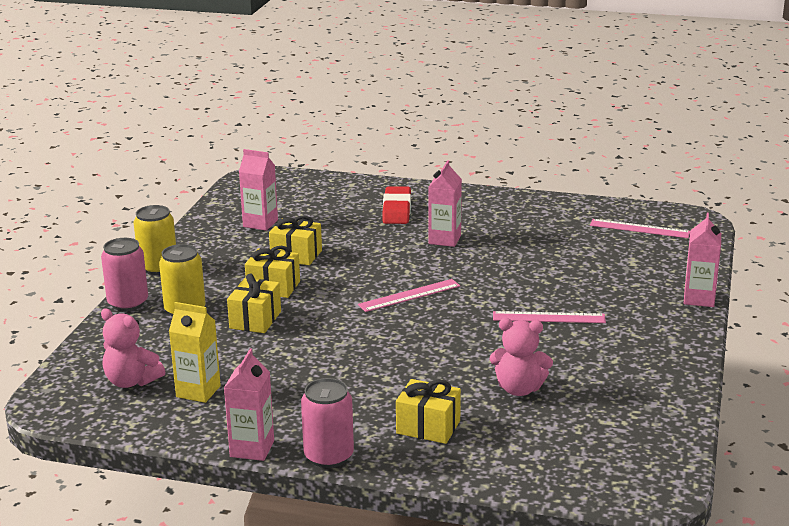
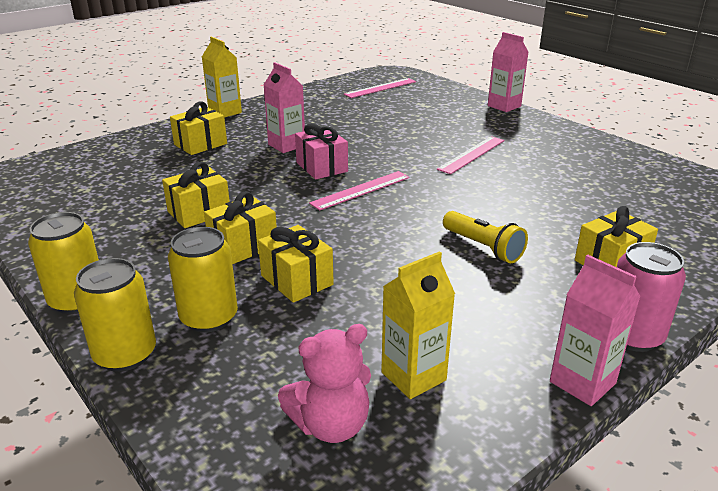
camera: 55 degrees left, 5 degrees up
pink can [101,238,148,311] -> yellow can [74,258,156,372]
pink carton [239,149,278,231] -> none
pink ruler [358,279,460,312] -> pink ruler turned 45 degrees clockwise [309,171,410,211]
red eraser [382,187,411,224] -> yellow gift [170,101,227,155]
pink teddy bear [489,318,553,396] -> none
none -> yellow carton [202,36,242,118]
none -> pink gift [295,124,348,179]
none -> yellow flashlight [443,211,528,263]

